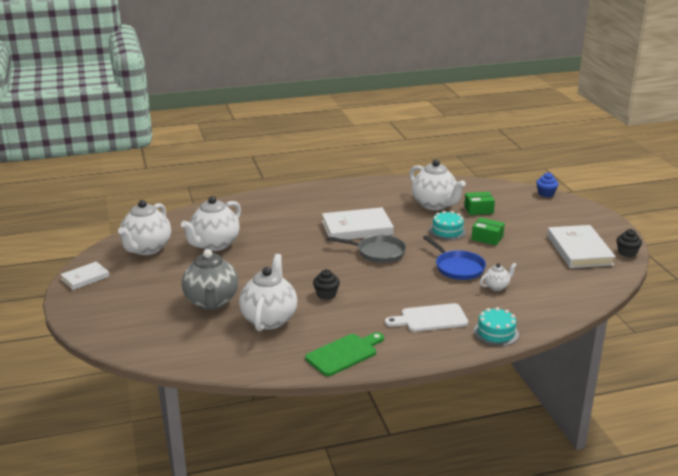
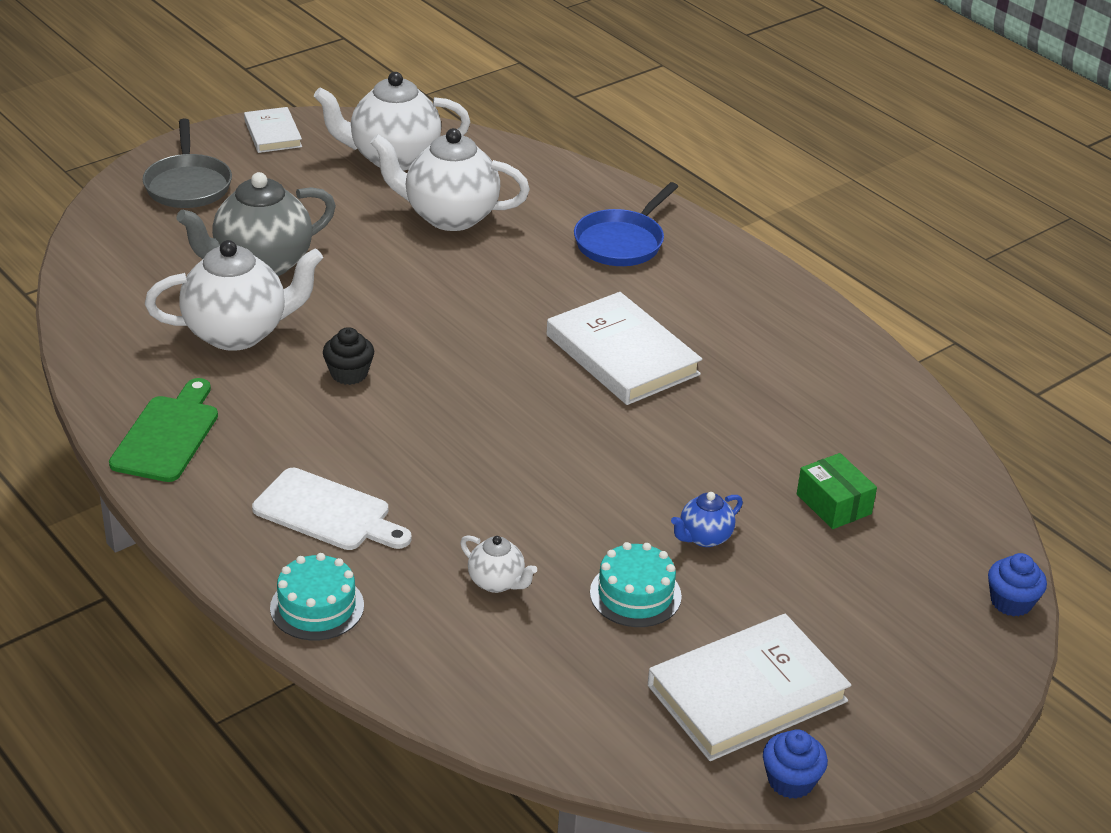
camera: 65 degrees right, 10 degrees up
white book [60,261,109,290] -> white book turned 45 degrees clockwise [244,107,302,153]
green cutting board [305,332,384,376] -> green cutting board turned 105 degrees counterclockwise [109,378,218,482]
grey pan [327,235,406,263] -> grey pan moved to [142,119,232,208]
white cutting board [385,303,468,332] -> white cutting board turned 150 degrees clockwise [252,468,412,550]
white teapot [409,159,466,210] -> none
blue pan [423,235,486,280] -> blue pan moved to [574,182,678,266]
turquoise cake [429,211,466,240] -> turquoise cake moved to [590,542,682,627]
green box [471,217,505,246] -> blue teapot [671,492,743,547]
black cupcake [617,229,642,257] -> blue cupcake [763,729,828,799]

